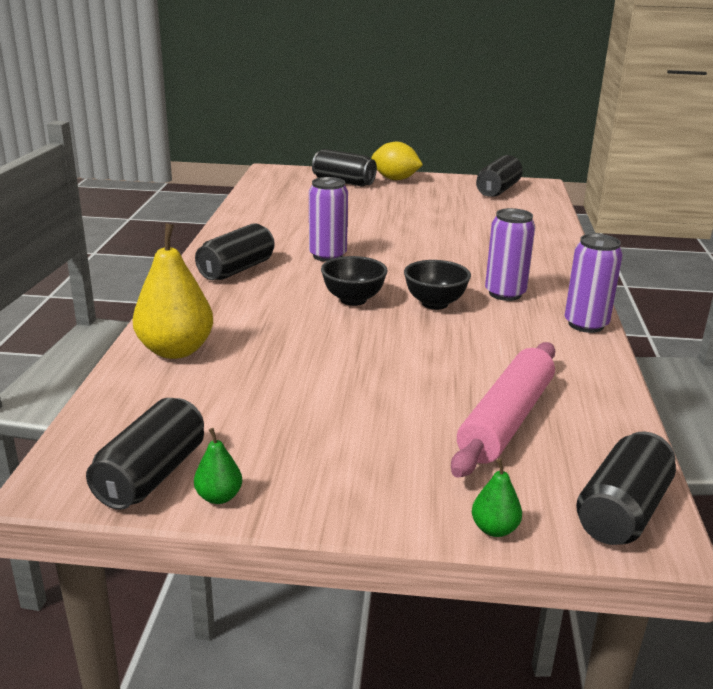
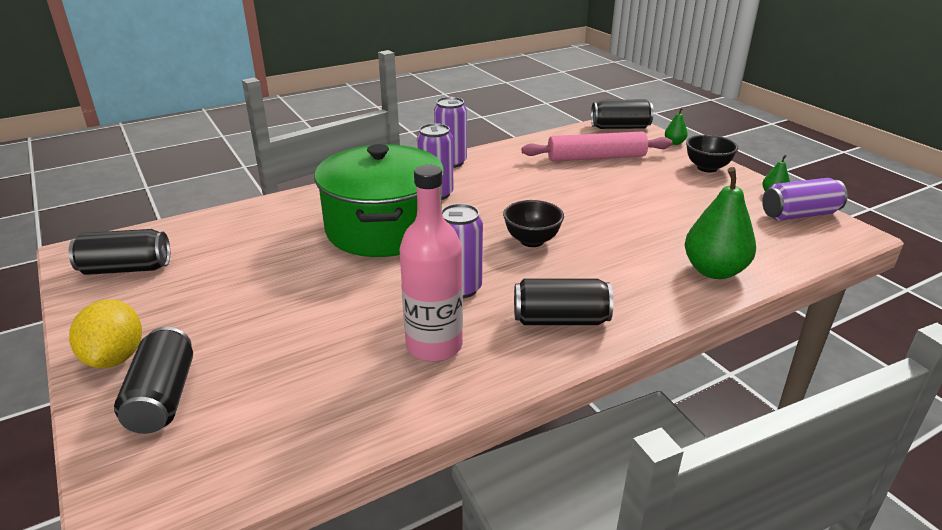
camera: 125 degrees left, 5 degrees up
black can [86,398,204,510] -> purple can [762,178,848,221]
yellow pear [133,223,213,359] -> green pear [685,167,756,279]
black bowl [404,260,471,310] -> black bowl moved to [686,135,738,173]
none -> green pot [315,144,444,257]
none -> pink bottle [400,165,463,362]

